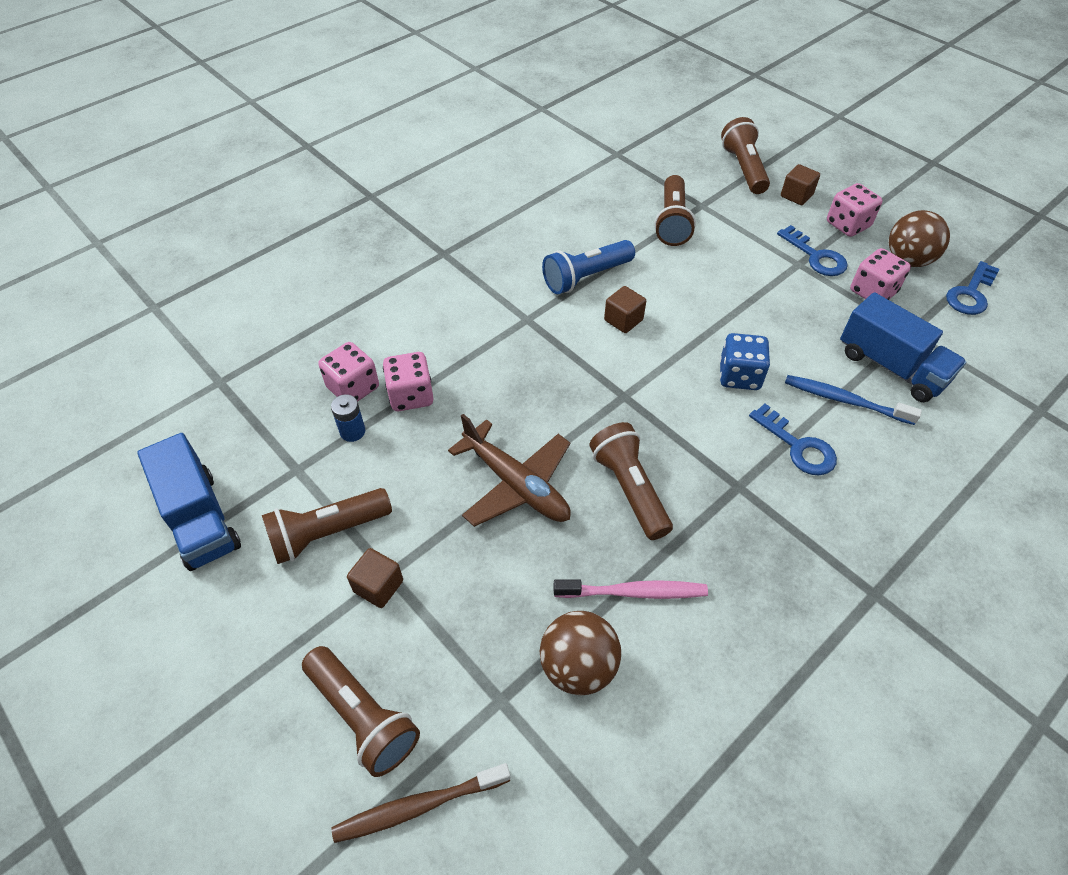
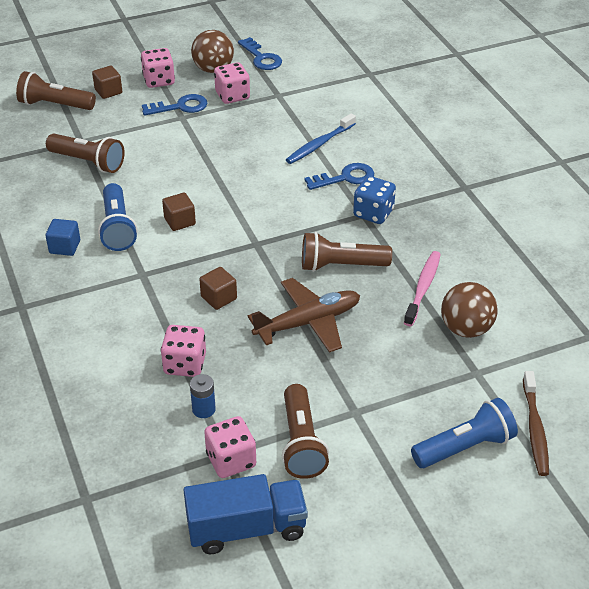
camera: 70 degrees left, 10 degrees down
brown flashlight [302,646,420,777] -> blue flashlight [411,398,518,468]
pink dice [318,342,379,401] -> pink dice moved to [204,416,256,478]
brown cube [347,548,403,608] -> brown cube moved to [199,267,237,310]
blue dice [720,333,770,390] -> blue dice moved to [353,176,396,224]
blue truck [840,292,966,402] -> none
none -> blue cube [46,219,80,256]

